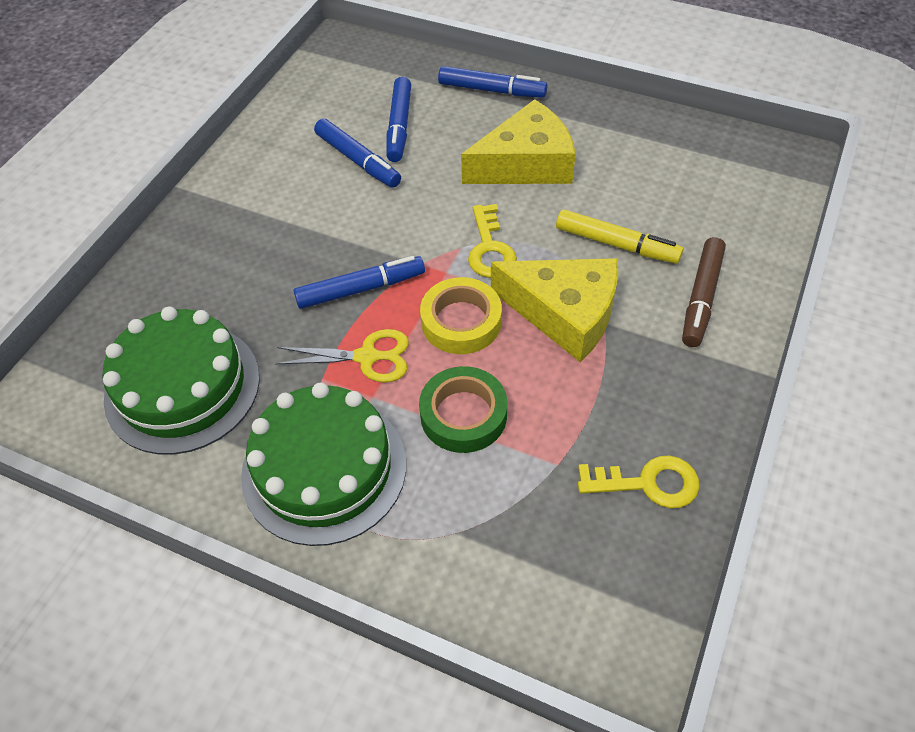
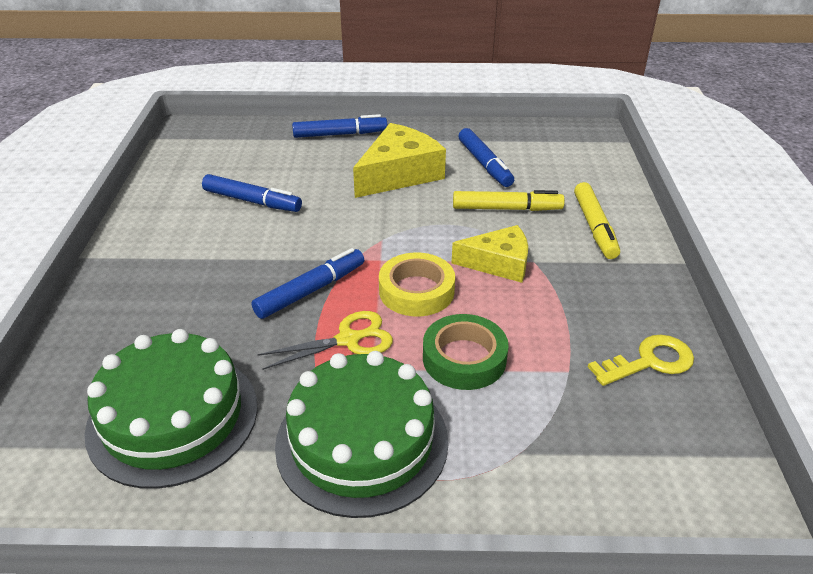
camera: 25 degrees left, 15 degrees down
blue marker [386,77,411,162] -> blue marker moved to [458,128,514,187]
yellow key [468,204,517,278] -> none
yellow cheese [491,258,618,362] -> yellow cheese [452,225,528,283], size x0.66
brown marker [682,237,726,347] -> yellow marker [574,182,620,259]

